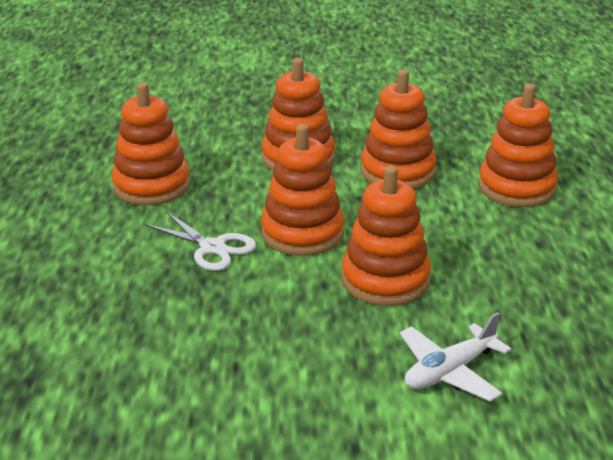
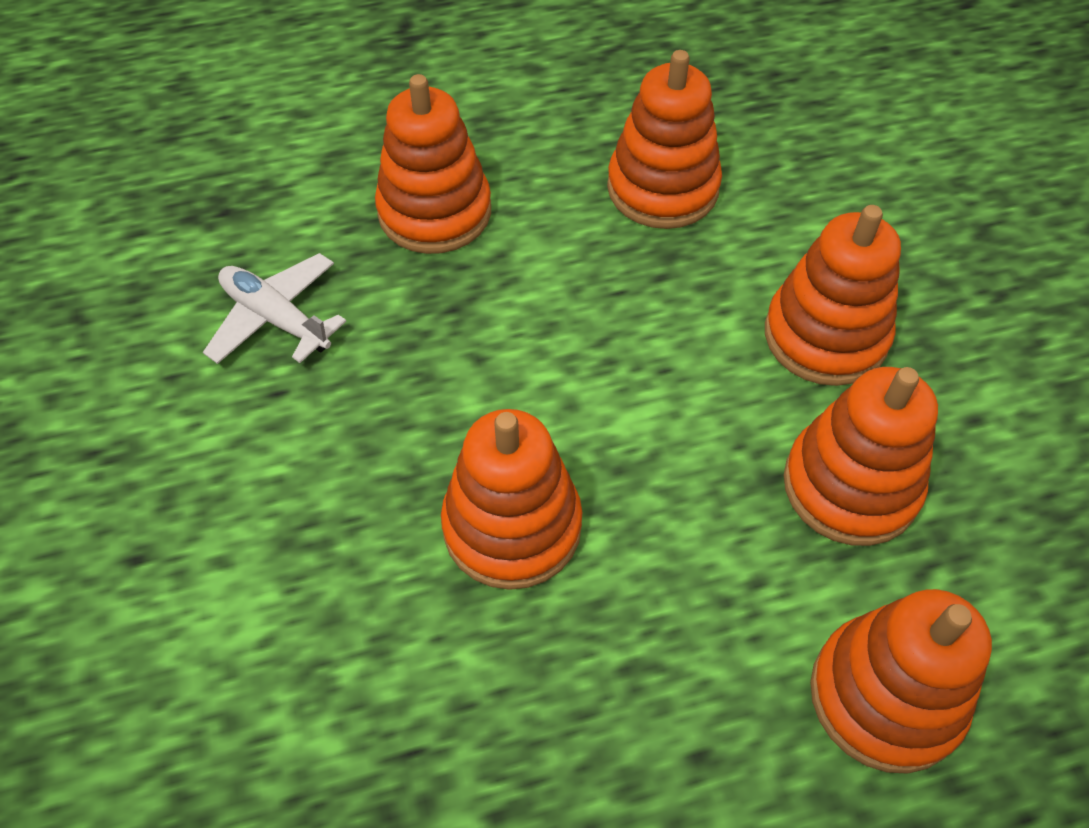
camera: 75 degrees right, 25 degrees up
white scissors [145,211,256,271] -> none
orange stacking toy [261,124,344,256] -> orange stacking toy moved to [375,74,491,254]
white plane [400,312,511,402] -> white plane moved to [203,253,346,364]

